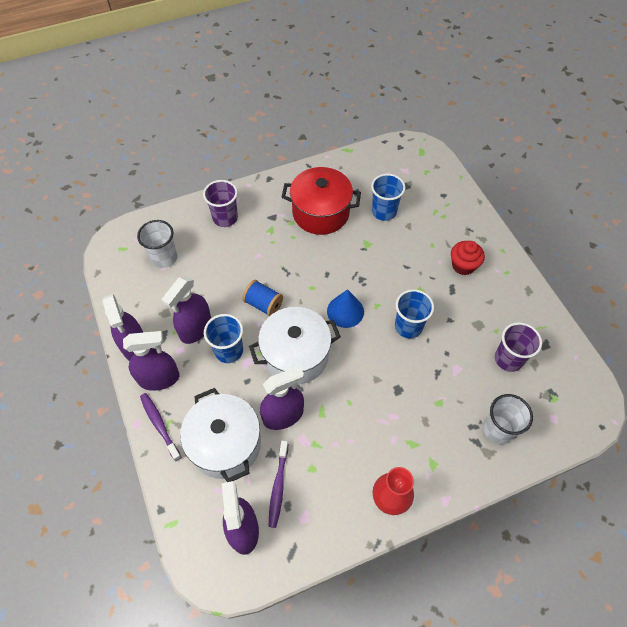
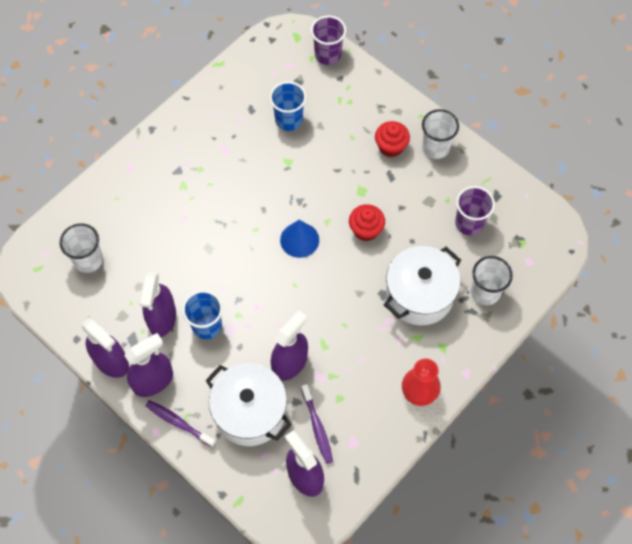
camera: 25 degrees left, 5 degrees up
purple cup [203,180,238,227] -> purple cup moved to [311,16,346,65]
blue spool [242,280,283,316] -> none
white pot [249,307,341,385] -> white pot moved to [384,246,461,326]
red pot [282,167,361,235] -> none
blue cup [395,289,434,338] -> red cupcake [349,204,385,241]
none -> white cup [422,109,459,159]

